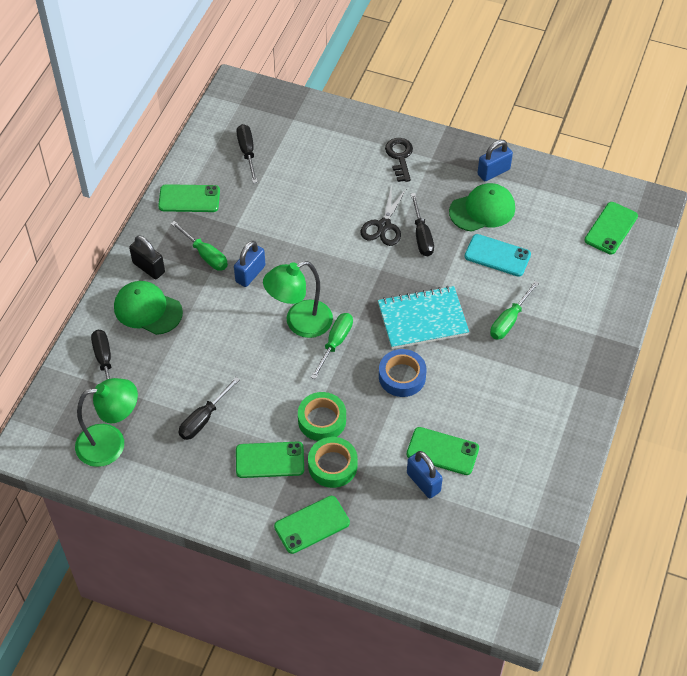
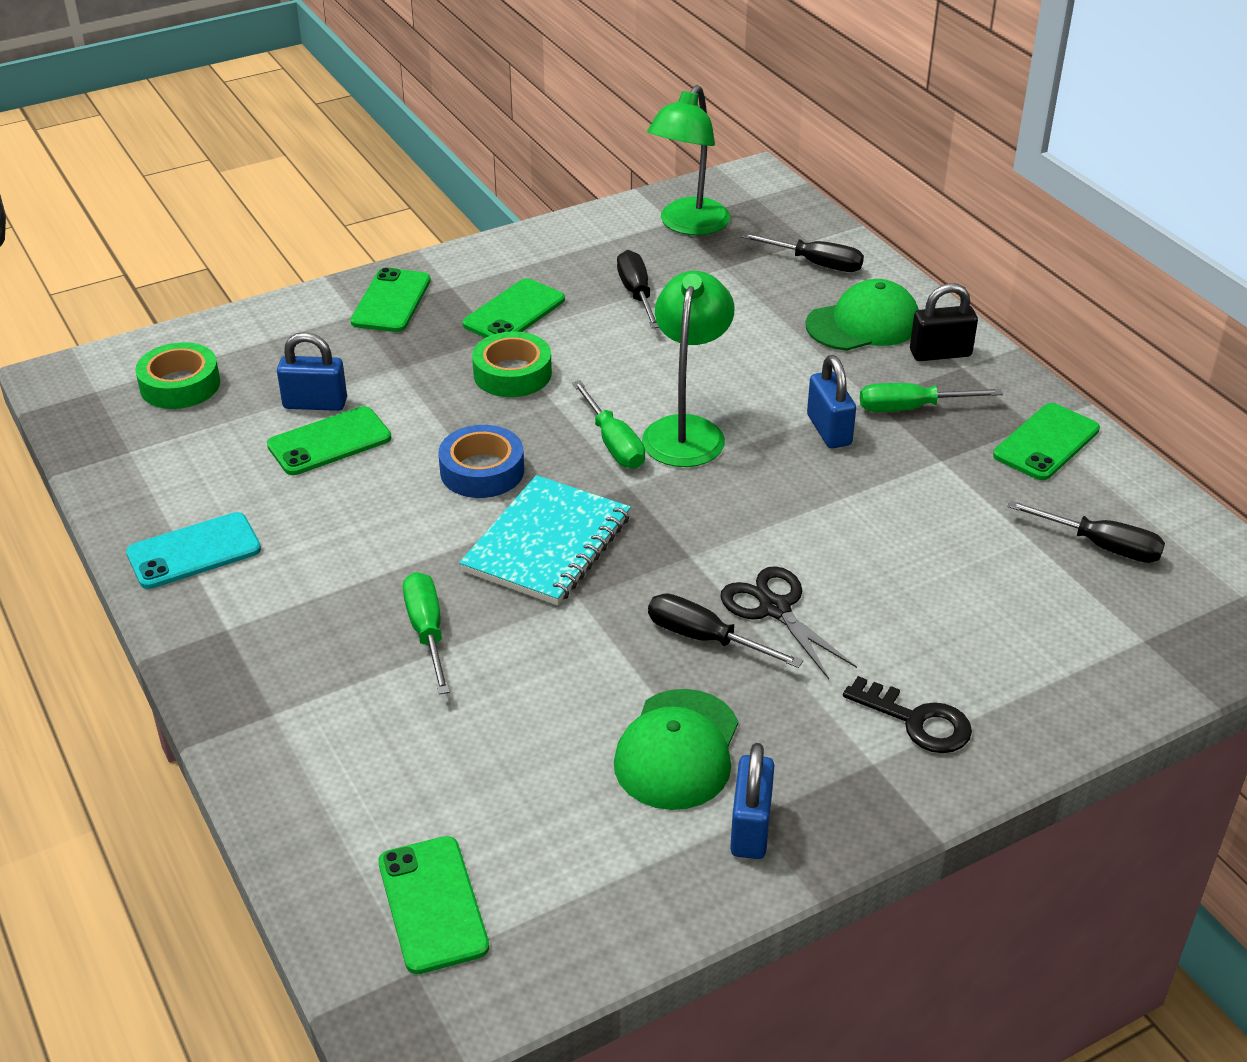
camera: 130 degrees right, 15 degrees down
green tape [308,437,358,488] -> green tape moved to [135,342,220,409]
turquoise phone [464,234,531,277] -> turquoise phone moved to [126,512,261,589]

